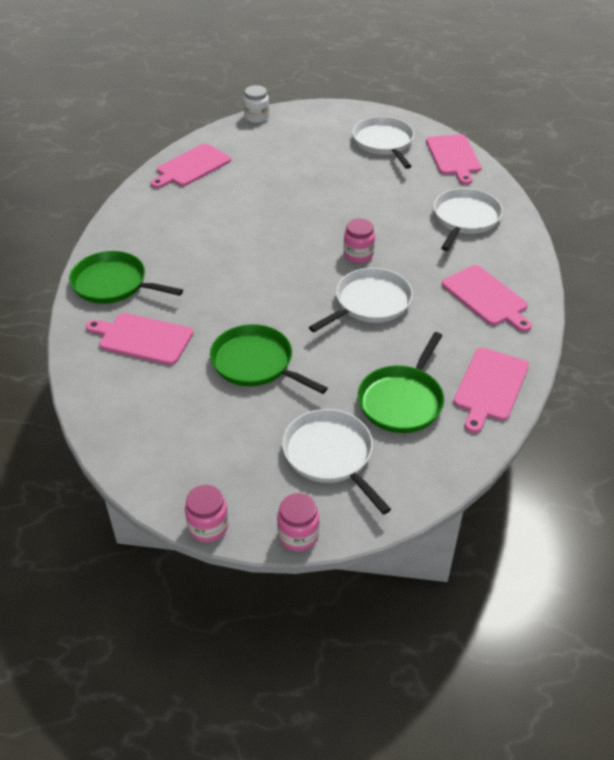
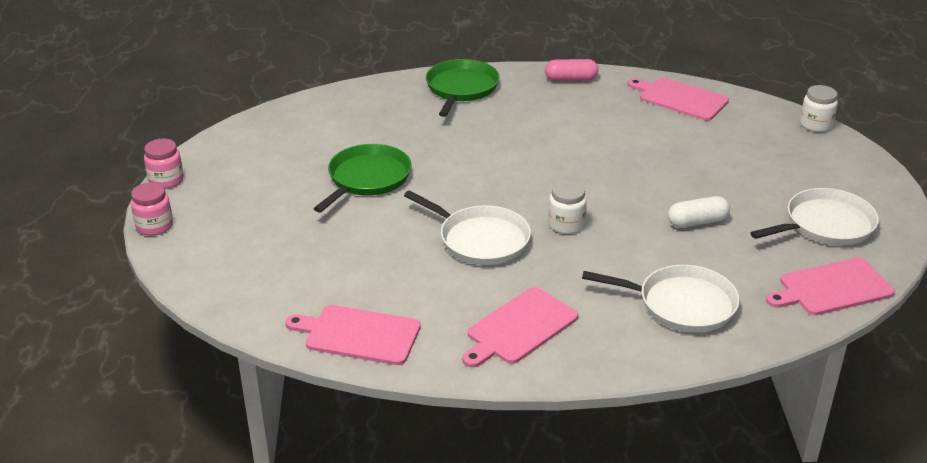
camera: 80 degrees right, 10 degrees down
pink cutting board [86,313,193,365] -> none
white pan [282,409,391,515] -> none
pink jar [344,218,375,263] -> white jar [548,181,587,234]
green pan [358,332,444,433] -> none
none -> pink capsule [545,59,598,81]
none -> white capsule [668,196,730,228]

